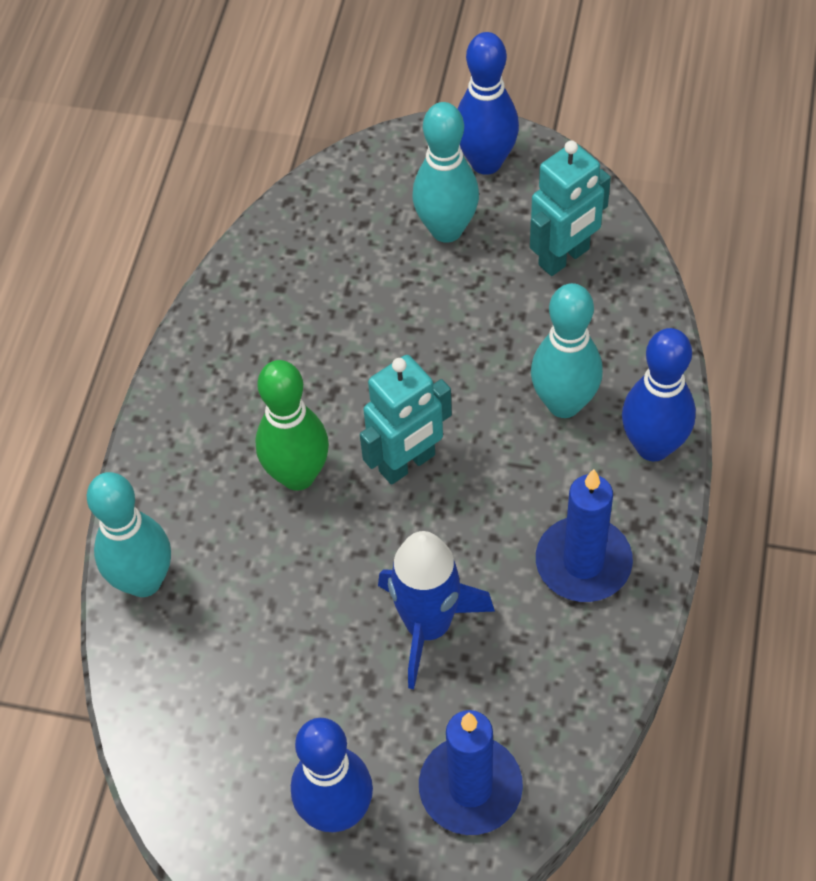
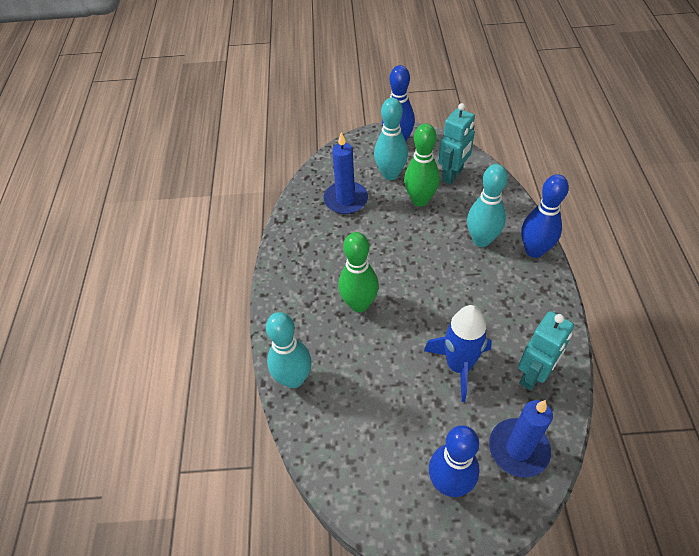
camera: 15 degrees left, 5 degrees down
turquoise robot [360,355,452,485] -> turquoise robot moved to [518,311,574,391]
blue candle [536,469,633,602] -> blue candle moved to [323,132,368,214]
none -> green bowling pin [404,124,440,207]

